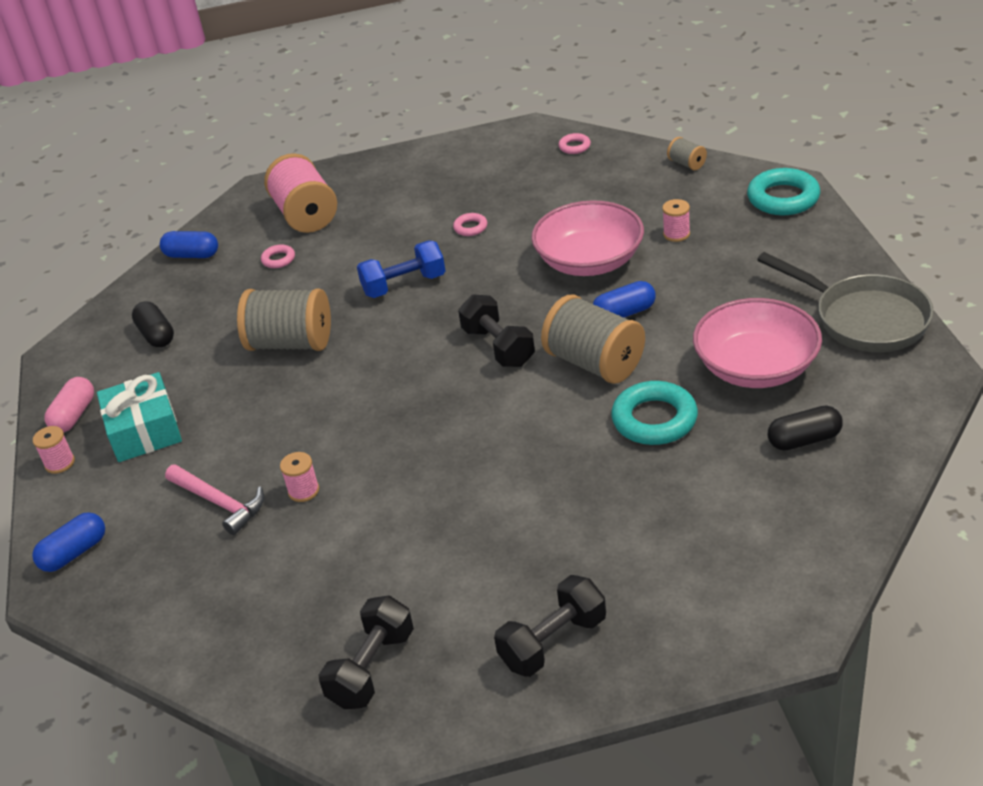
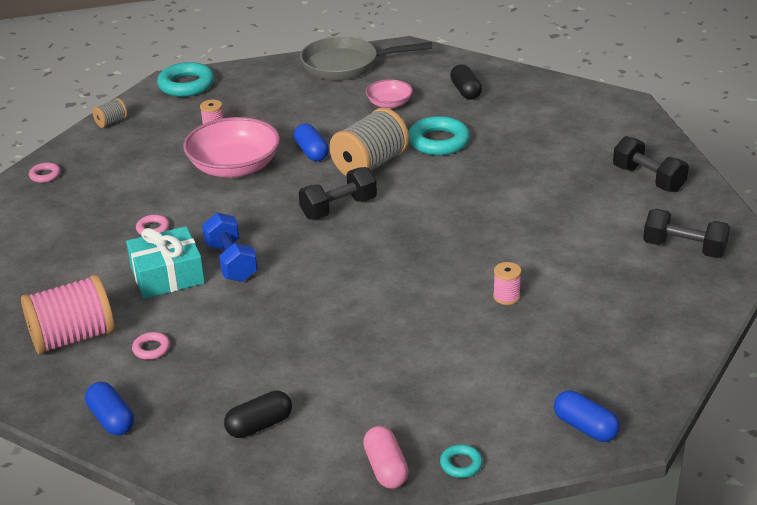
camera: 95 degrees left, 5 degrees down
pink spool [33,426,75,474] -> turquoise ring [440,444,483,478]
pink capsule [44,377,94,433] -> pink capsule turned 60 degrees clockwise [363,426,409,489]
turquoise gift [97,372,182,462] -> turquoise gift moved to [126,226,205,299]
blue capsule [160,231,218,258] -> blue capsule turned 45 degrees counterclockwise [85,382,134,436]
pink hammer [165,464,264,535] -> none
grey spool [237,288,331,351] -> none
pink bowl [693,298,822,388] -> pink bowl [366,79,413,109], size x0.53
grey pan [757,252,934,352] -> grey pan turned 135 degrees counterclockwise [300,36,433,80]

